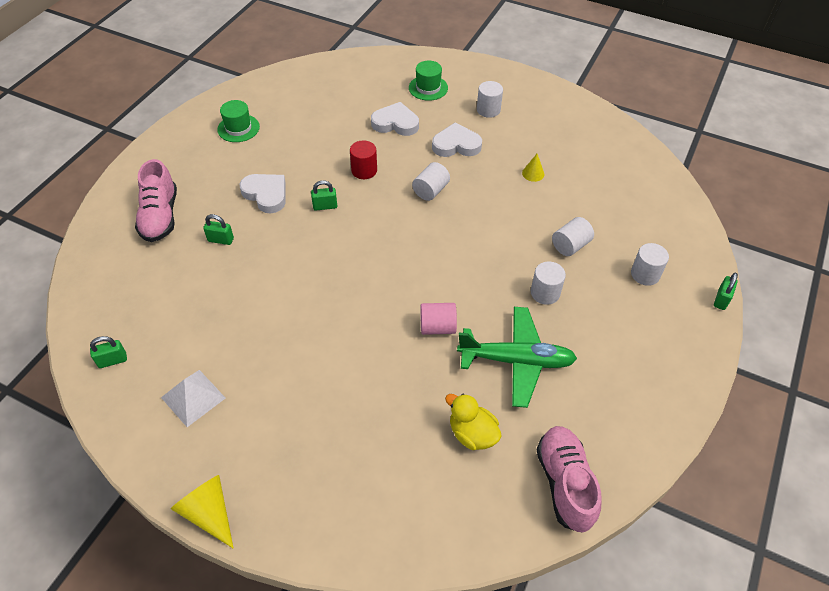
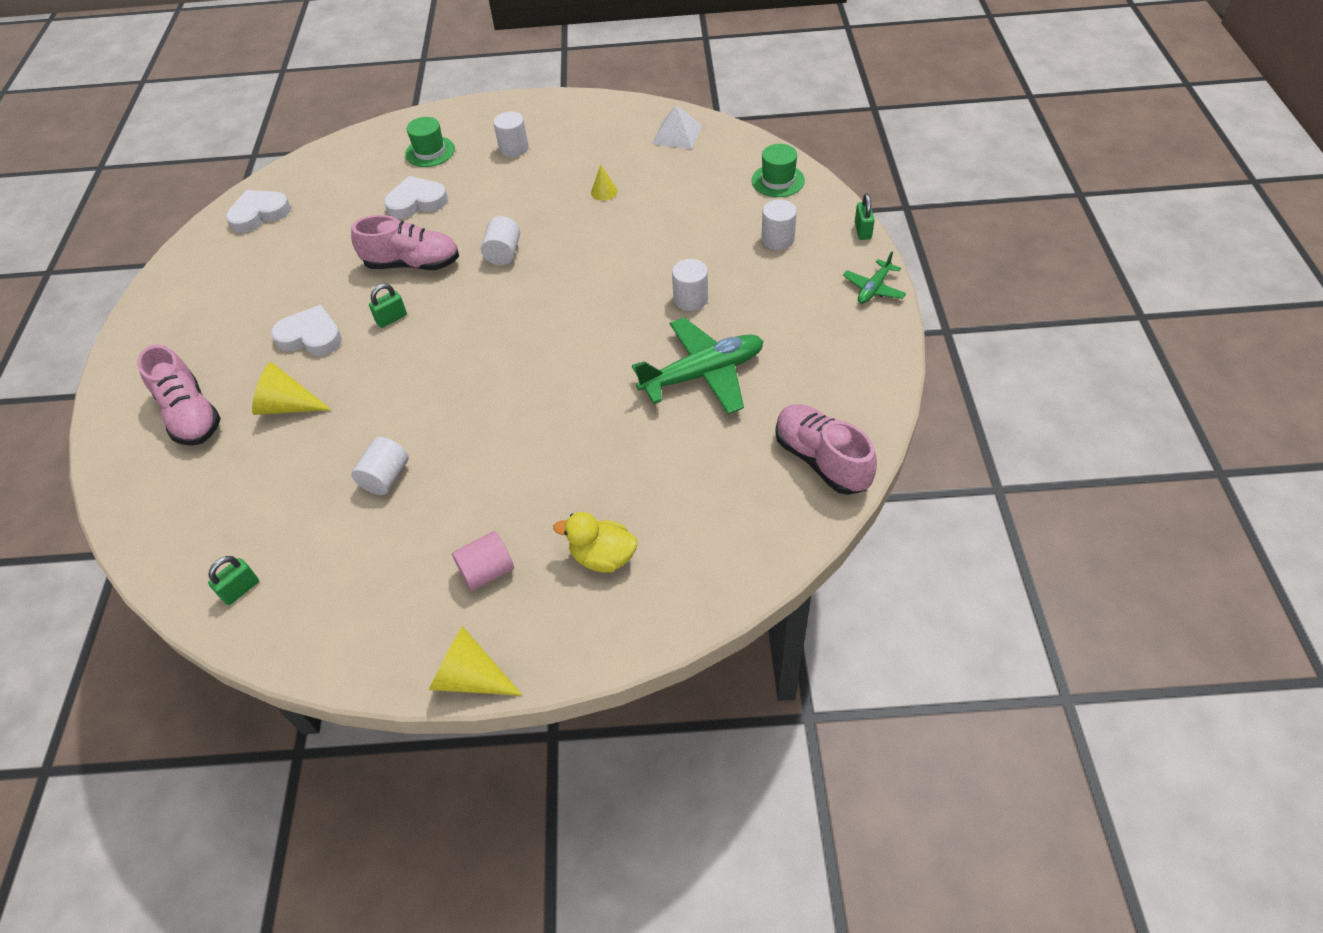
camera: 25 degrees left, 0 degrees up
white pyramid [161,370,226,427] -> white pyramid moved to [652,105,702,149]
green padlock [203,214,234,245] -> yellow cone [252,362,331,415]
green hat [217,100,260,142] -> green hat moved to [752,144,805,197]
red cylinder [350,140,377,179] -> pink shoe [351,215,459,270]
pink cylinder [420,303,457,335] -> pink cylinder moved to [452,531,514,591]
white heart [432,123,482,157] -> white heart moved to [226,190,291,233]
yellow duck [445,394,502,450] -> yellow duck moved to [553,512,637,573]
white cylinder [552,217,594,256] -> white cylinder moved to [351,437,409,495]
none -> green plane [843,252,906,304]

